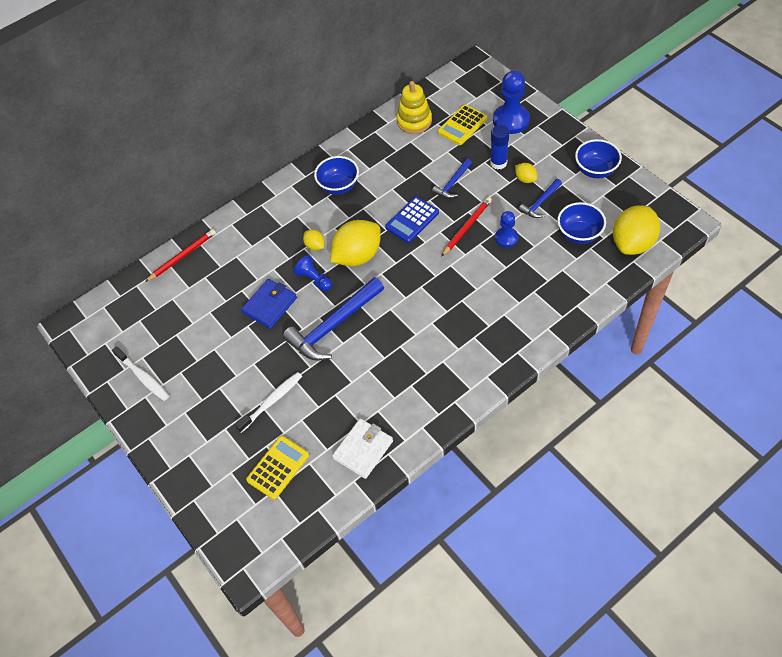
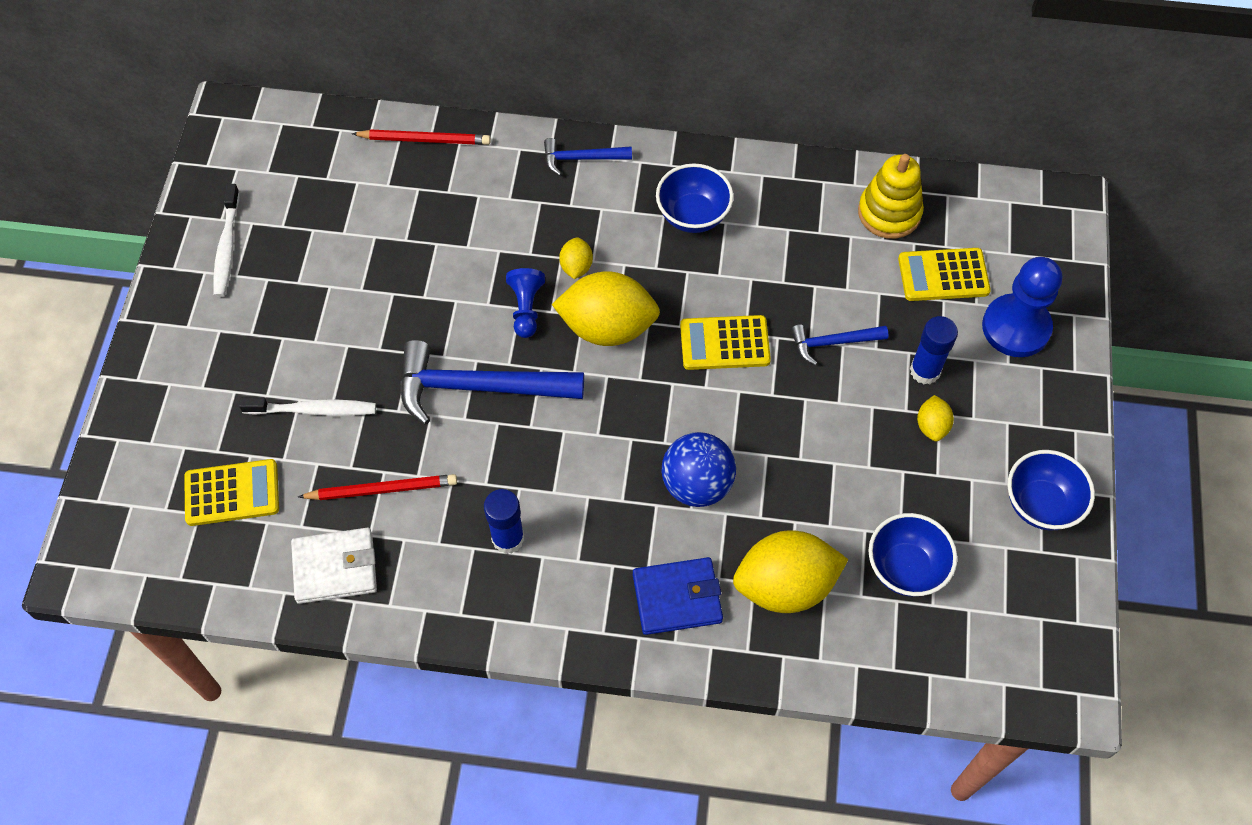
camera: 40 degrees right, 5 degrees up
blue wallet [241,279,297,329] -> blue wallet moved to [633,557,723,635]
blue calculator [385,196,439,243] -> yellow calculator [680,315,771,370]
red pencil [441,197,492,257] -> red pencil moved to [298,474,457,500]
blue pawn [495,211,518,248] -> none
blue hammer [519,179,562,218] -> blue hammer moved to [544,138,632,176]
yellow lemon [613,205,660,255] -> yellow lemon moved to [733,530,848,613]
none -> blue glue stick [484,489,524,554]
none -> blue ball [661,432,736,507]

